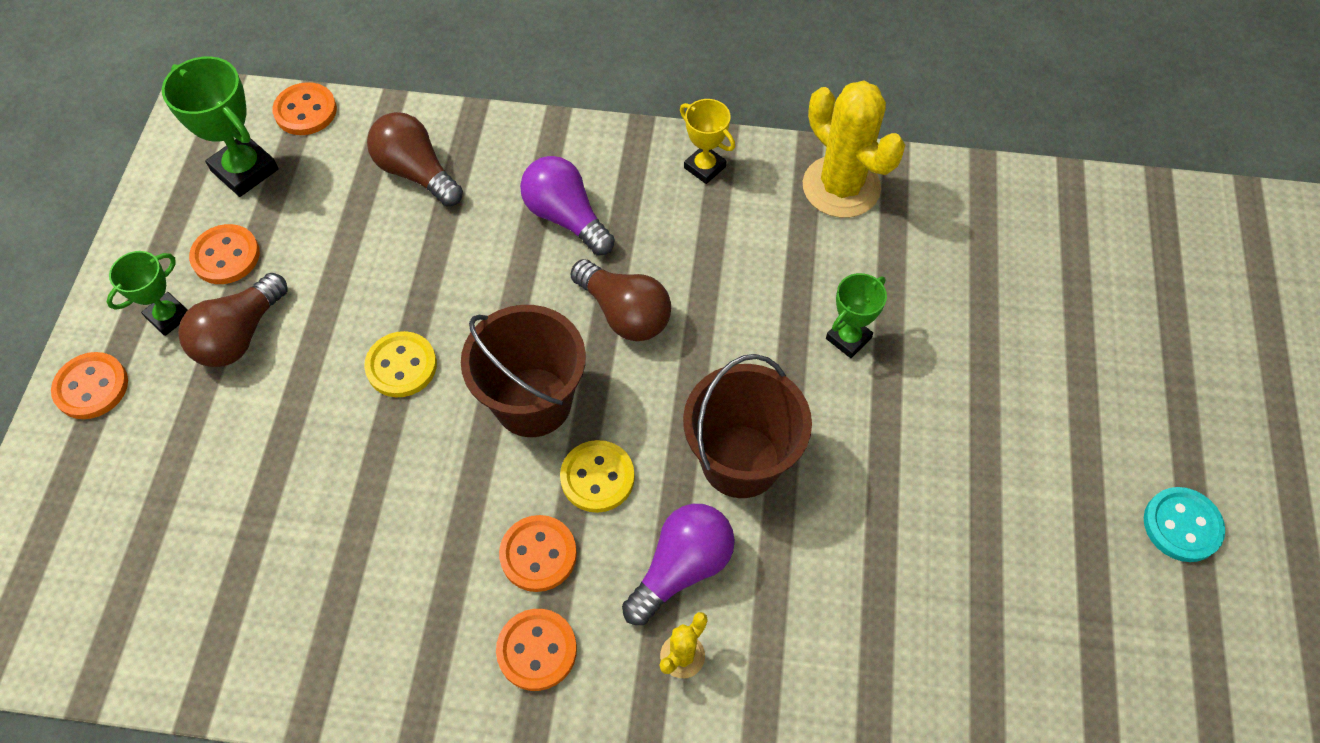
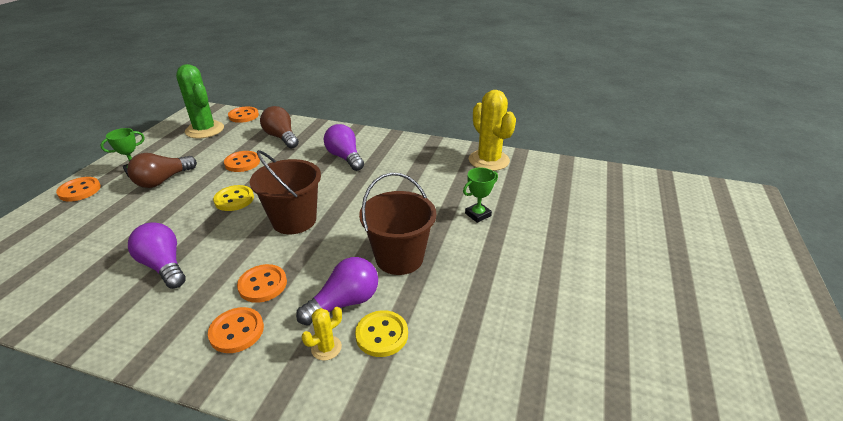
camera: 10 degrees right, 25 degrees down
green trophy [162,56,279,197] -> green cactus [176,64,224,138]
orange button [189,224,260,284] -> orange button moved to [224,151,260,172]
yellow button [560,440,635,513] -> yellow button moved to [355,310,408,357]
brown light bulb [570,259,671,341] -> none
yellow trophy [680,99,735,184] -> none
turquoise button [1144,487,1225,562] -> none
none -> purple light bulb [128,222,186,289]

